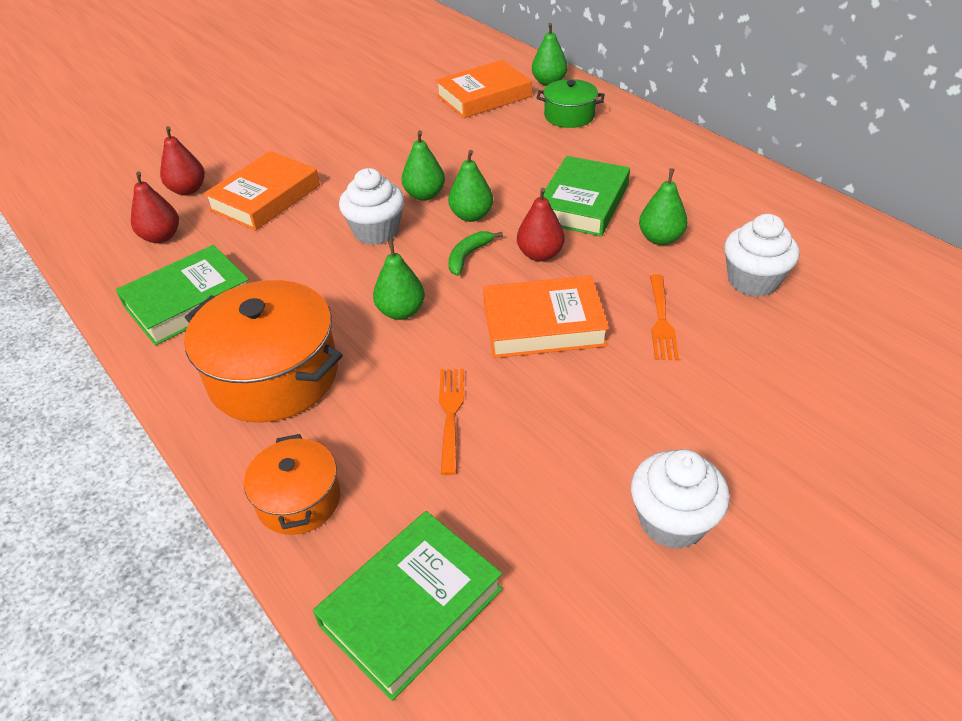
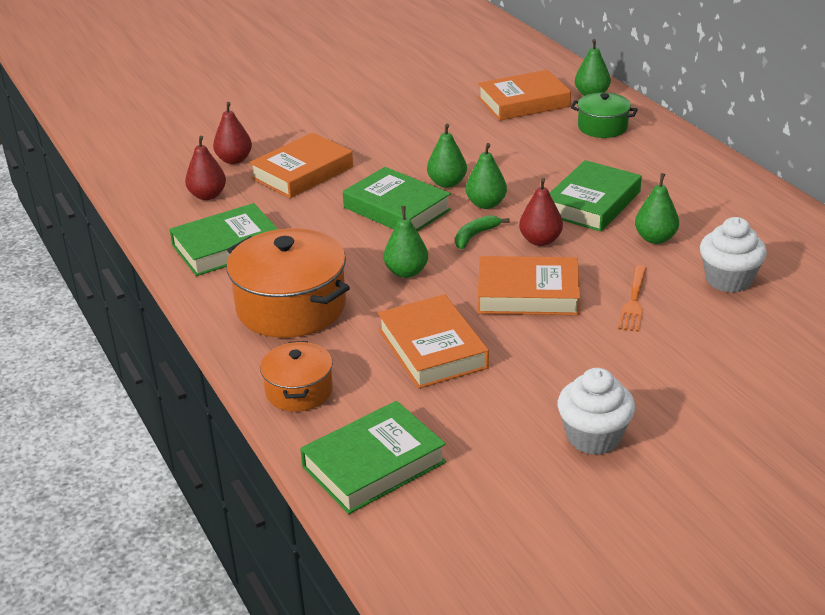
camera: 10 degrees right, 10 degrees down
white cupcake [339,168,404,245] -> green book [343,167,451,231]
orange fork [439,369,464,475] -> orange book [378,294,489,389]

